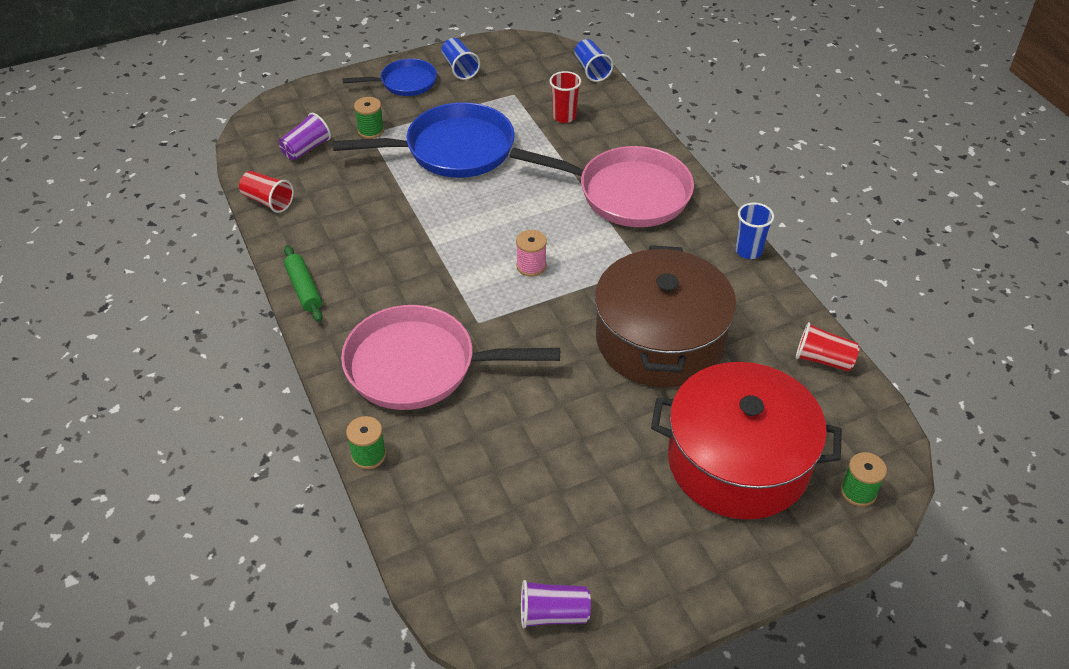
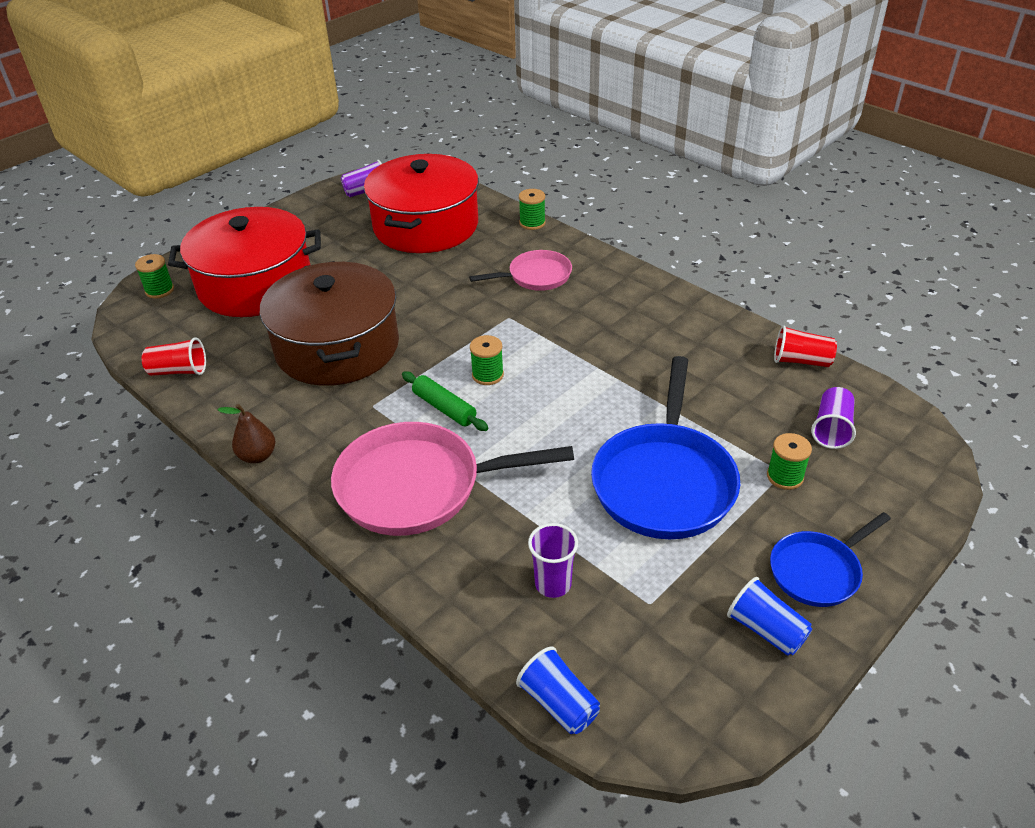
camera: 160 degrees right, 5 degrees down
green rolling pin [284,245,323,322] -> green rolling pin moved to [402,371,488,431]
blue pan [333,102,515,178] -> blue pan turned 45 degrees counterclockwise [591,356,740,539]
pink pan [341,305,560,410] -> pink pan [469,250,572,291], size x0.56
pink spool [516,230,547,277] -> green spool [470,335,504,385]
red cup [549,71,581,123] -> purple cup [528,523,578,598]
blue cup [735,202,774,259] -> brown pear [217,404,275,464]
none -> red pot [364,154,479,253]

